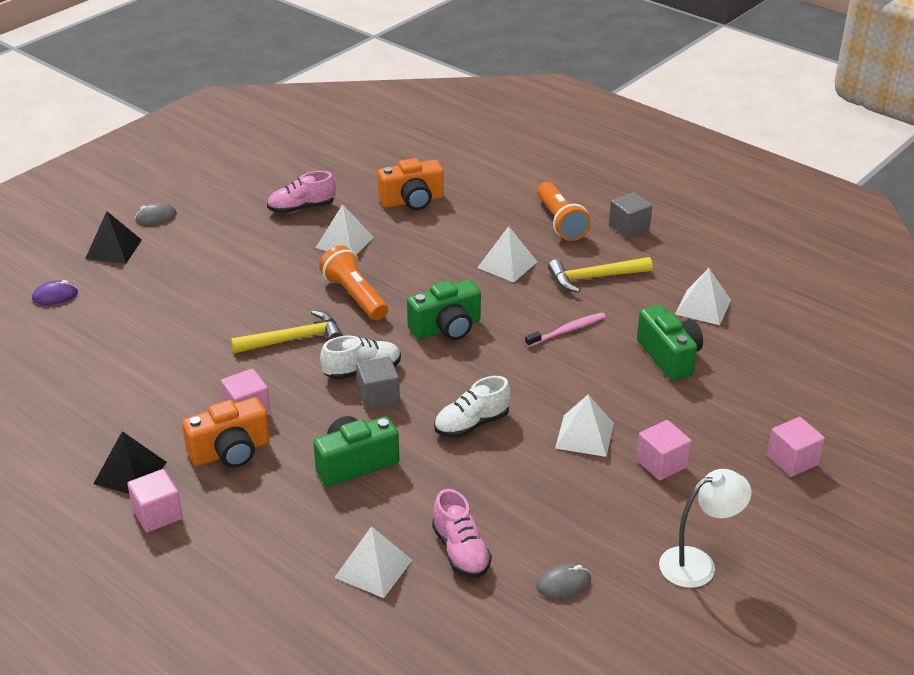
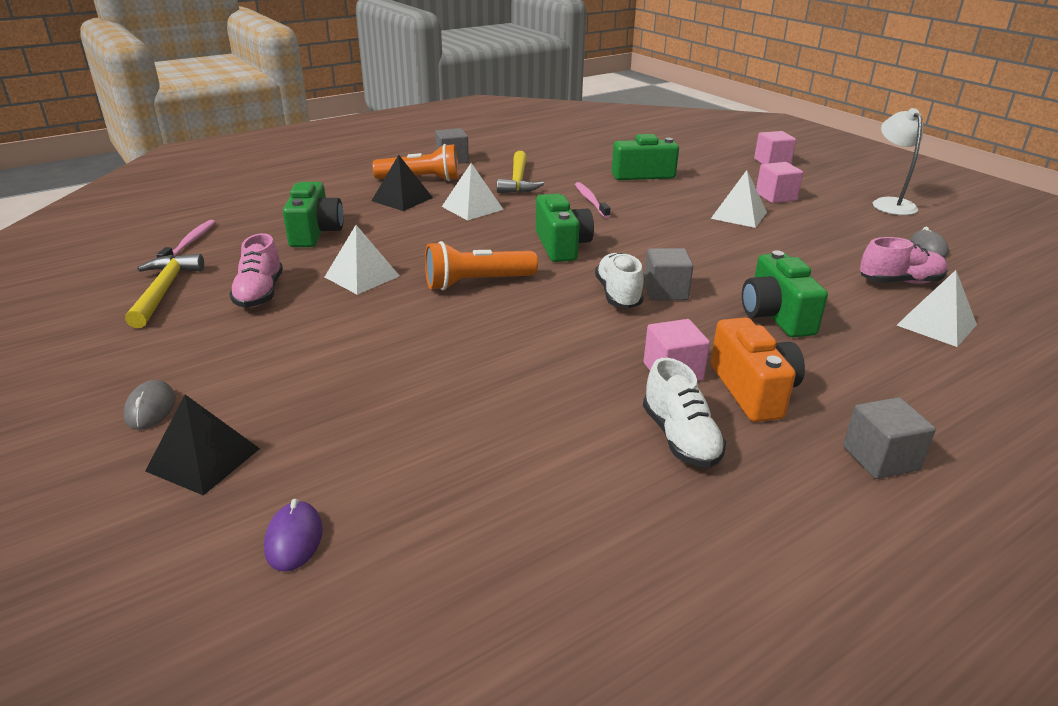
camera: 75 degrees left, 5 degrees down
black pyramid [93,431,167,494] -> black pyramid moved to [372,155,433,211]
pink cube [127,469,183,533] -> grey cube [843,397,936,479]
yellow hammer [231,310,343,354] -> yellow hammer moved to [125,253,204,328]
orange camera [378,158,444,210] -> green camera [283,182,343,247]
white shoe [434,376,511,438] -> white shoe moved to [643,358,726,468]
white pyramid [675,268,731,325] -> none
none -> pink toothbrush [156,220,215,258]

